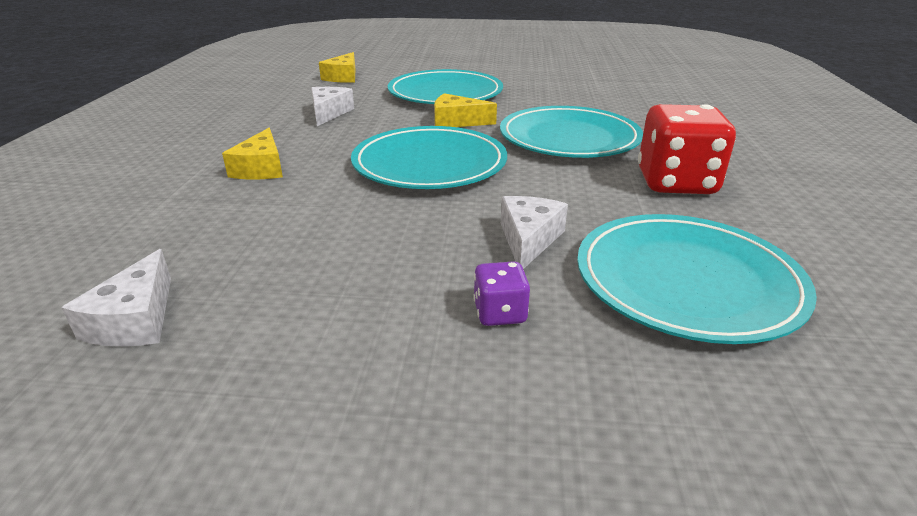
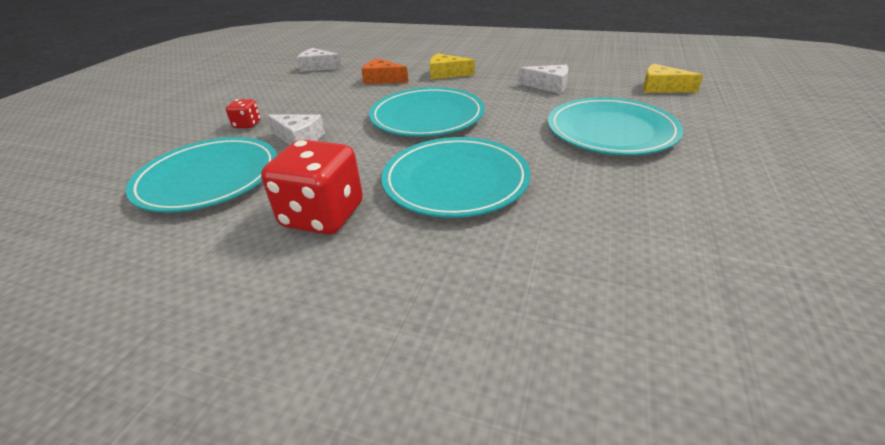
camera: 105 degrees right, 5 degrees up
yellow cheese [434,93,497,127] -> none
purple dice [473,261,530,326] -> red dice [226,99,261,128]
none -> orange cheese [361,58,408,84]

